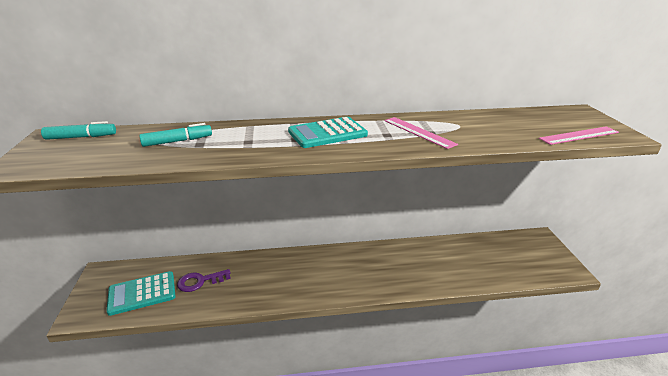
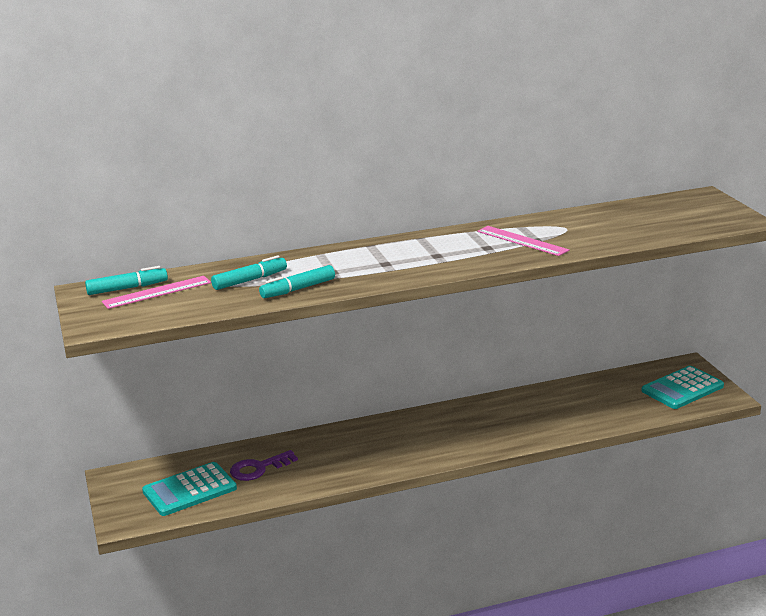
camera: 10 degrees left, 5 degrees down
turquoise calculator [288,117,368,148] -> turquoise calculator moved to [641,366,724,409]
pink ruler [539,126,619,145] -> pink ruler moved to [102,276,211,309]
none -> turquoise marker [259,265,335,298]

